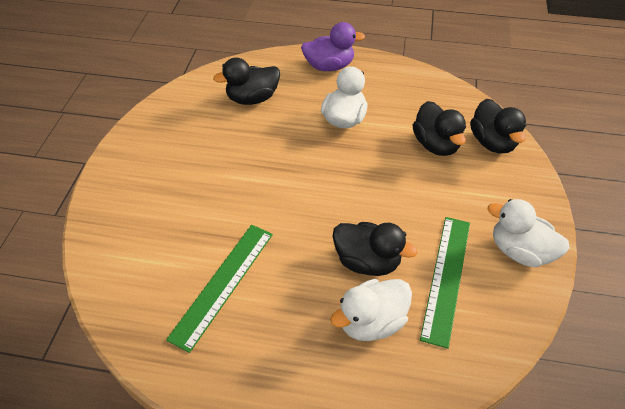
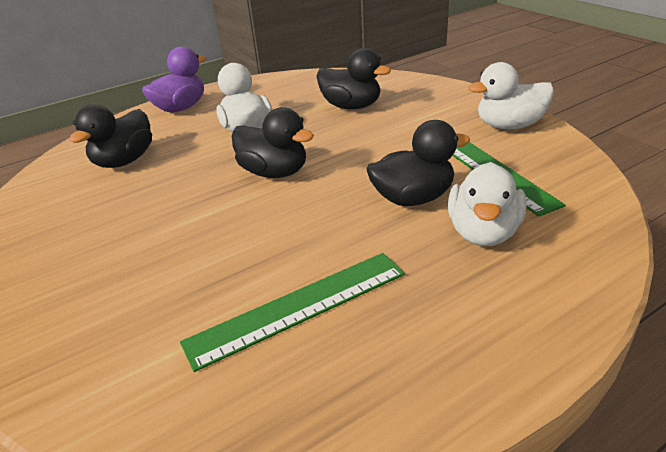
camera: 40 degrees left, 15 degrees down
green ruler [166,225,273,353] -> green ruler turned 75 degrees clockwise [180,253,405,372]
black duck [470,99,527,154] -> black duck moved to [232,107,314,178]

